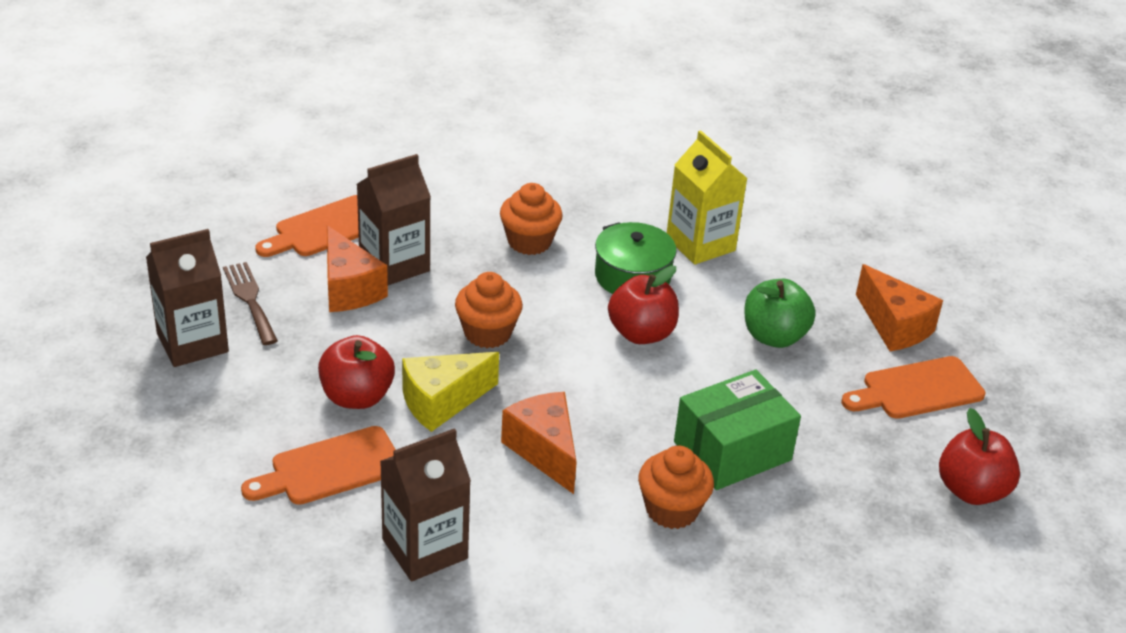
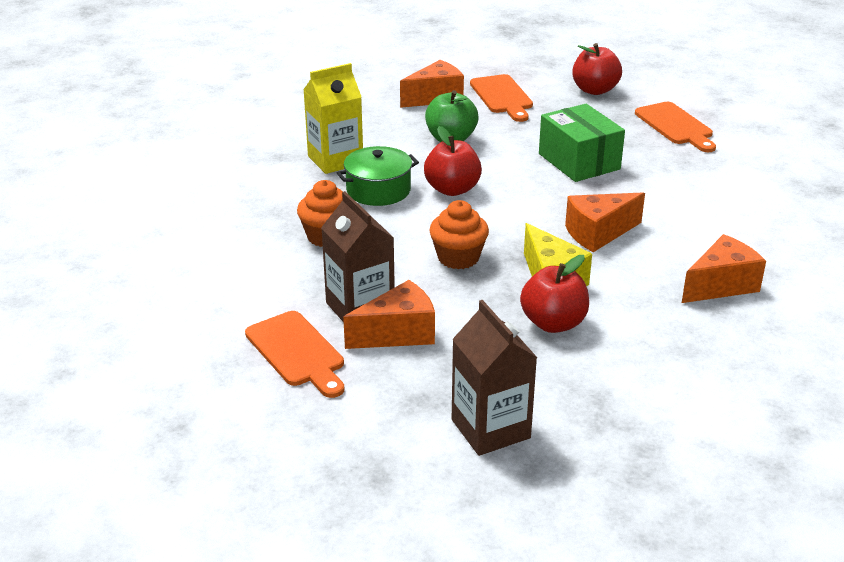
camera: 85 degrees left, 5 degrees down
brown fork [223,262,278,345] -> none
orange cutting board [241,426,396,505] -> orange cutting board moved to [635,102,716,152]
brown carton [380,428,471,581] -> orange cheese [682,234,766,303]
orange cupcake [638,446,714,529] -> none

